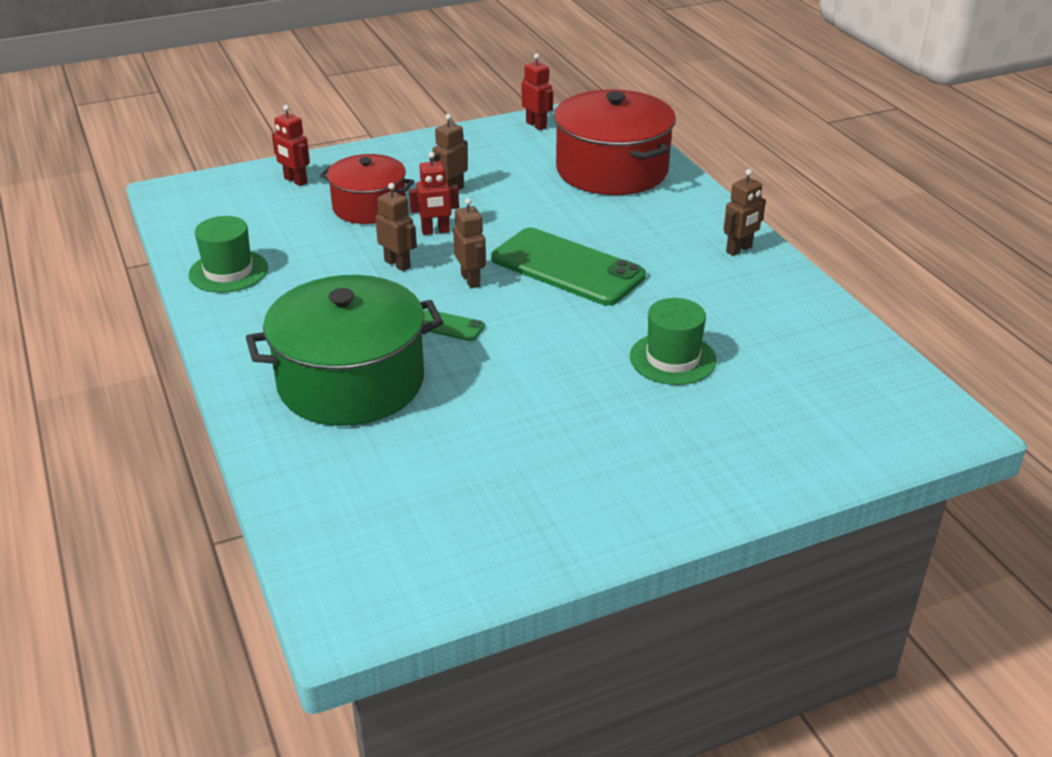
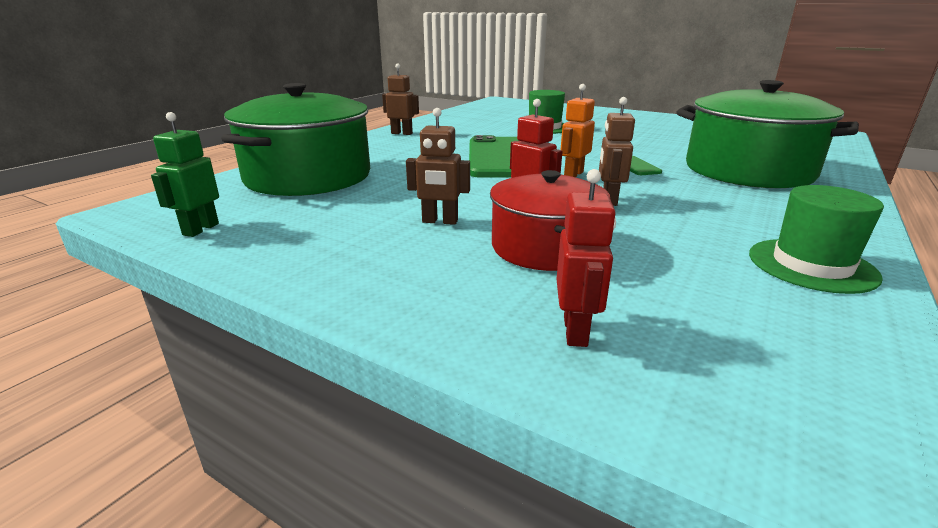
camera: 125 degrees left, 10 degrees down
brown robot [453,198,486,288] -> orange robot [560,84,595,177]
red robot [522,53,553,130] -> green robot [151,112,219,237]
red pot [554,89,676,195] -> green pot [221,83,370,196]

